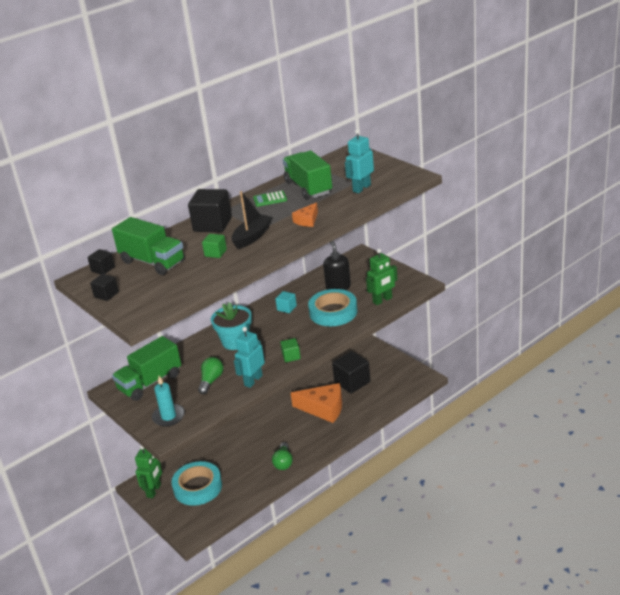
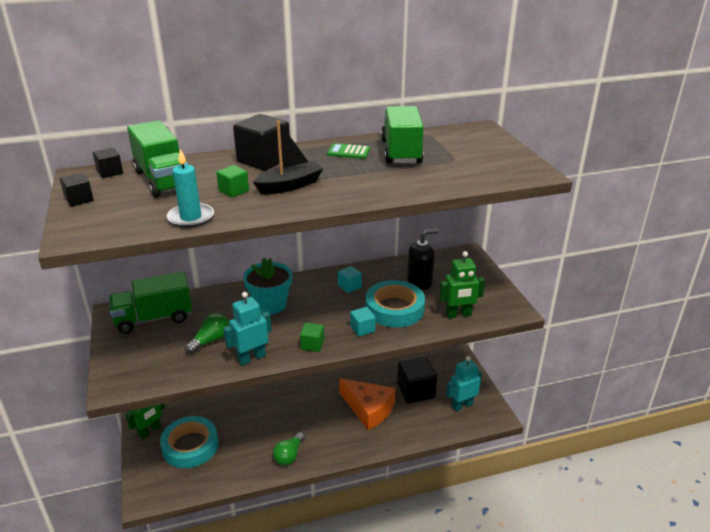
camera: 20 degrees right, 0 degrees up
turquoise candle [152,376,185,427] -> turquoise candle moved to [167,149,214,228]
orange cheese [292,202,318,227] -> none
black soap dispenser [323,241,351,290] -> black soap dispenser turned 60 degrees clockwise [407,229,438,290]
turquoise robot [345,129,374,193] -> turquoise robot moved to [446,356,482,411]
none -> turquoise cube [350,307,376,336]

